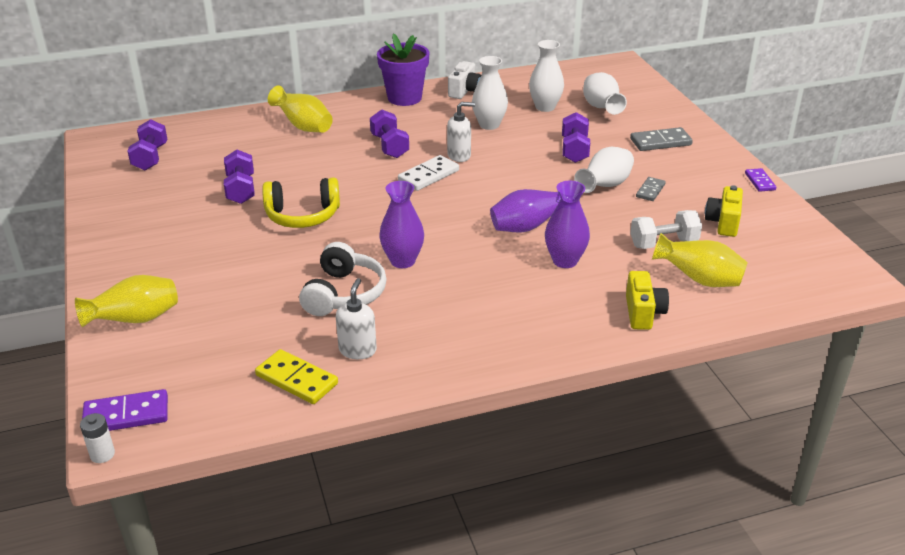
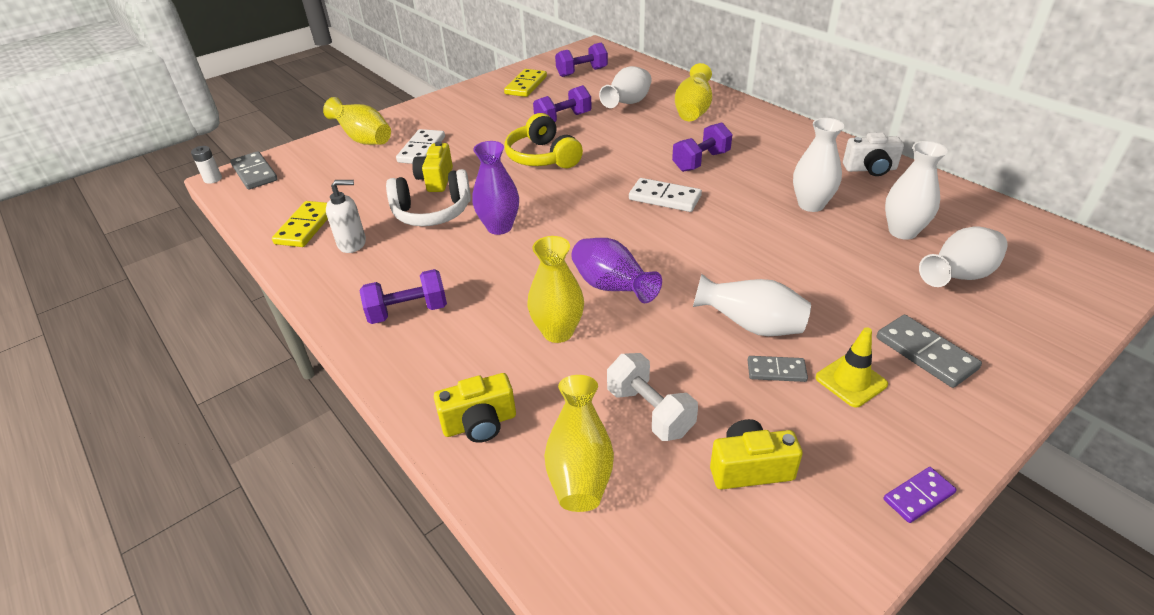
camera: 70 degrees right, 5 degrees up
purple domino [82,389,168,431] -> grey domino [230,151,278,189]
purple flower pot [377,33,429,106] -> none
white soap dispenser [447,102,475,162] -> none
purple vase [545,181,590,268] -> yellow vase [528,236,584,343]
purple dumbbell [562,112,590,163] -> purple dumbbell moved to [360,269,447,324]
none -> white domino [396,129,445,164]
none -> yellow camera [412,141,453,192]
none -> yellow domino [504,69,547,97]
none -> white vase [599,66,652,108]
none -> yellow traffic cone [816,327,888,407]

